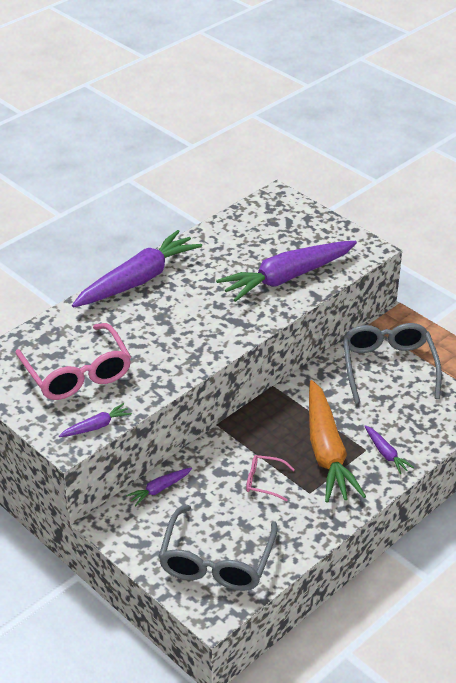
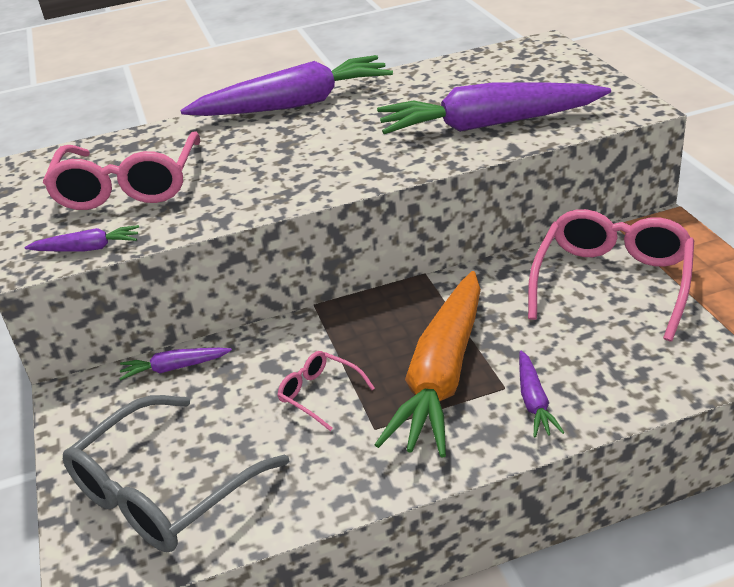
camera: 30 degrees right, 5 degrees down
grey glasses [343,323,442,404] -> pink glasses [528,209,694,341]

